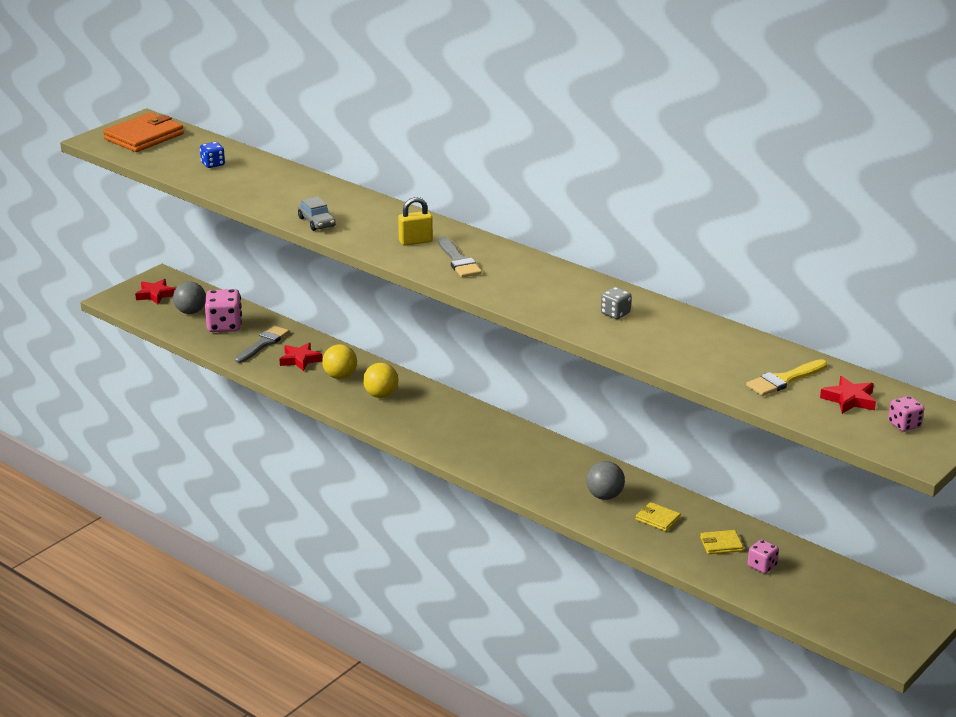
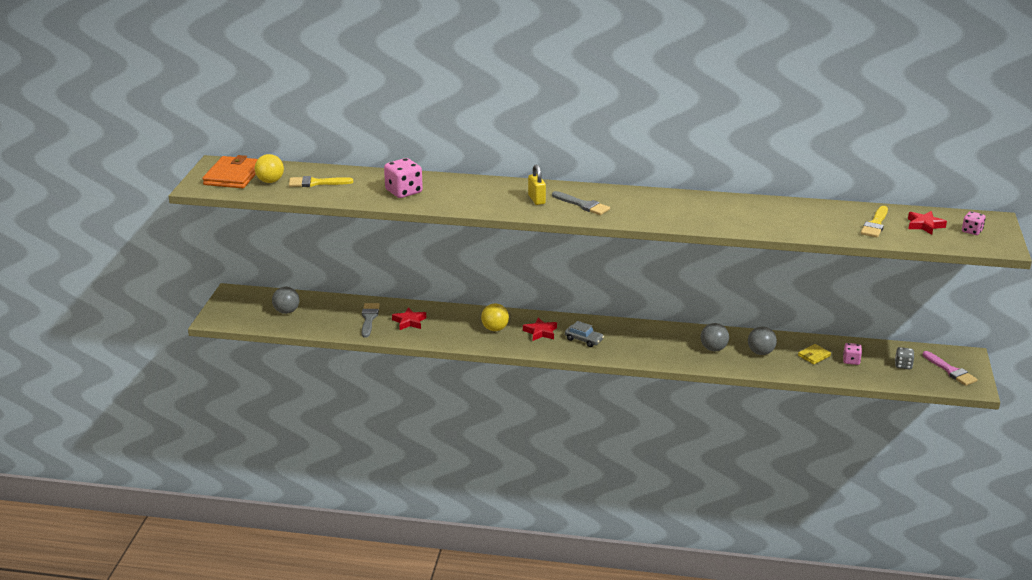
camera: 30 degrees left, 0 degrees up
red star [135,279,175,304] -> red star moved to [523,317,557,341]
blue dice [200,142,225,168] -> yellow brush [289,176,353,187]
pink dice [205,289,242,332] -> pink dice moved to [384,158,423,198]
grey car [298,196,335,231] -> grey car moved to [565,321,604,347]
yellow ball [322,344,357,379] -> yellow ball moved to [255,154,284,183]
yellow padlock [398,197,433,246] -> yellow padlock turned 60 degrees counterclockwise [528,164,546,205]
grey dice [601,287,631,319] -> grey dice moved to [895,347,914,370]
yellow wallet [636,502,681,531] -> grey ball [748,327,777,355]
none -> pink brush [923,351,978,386]

